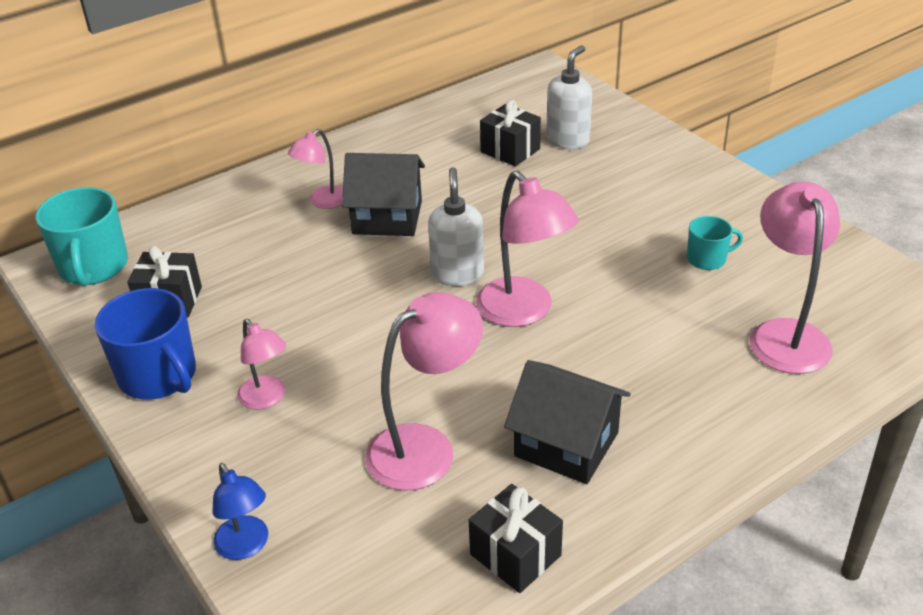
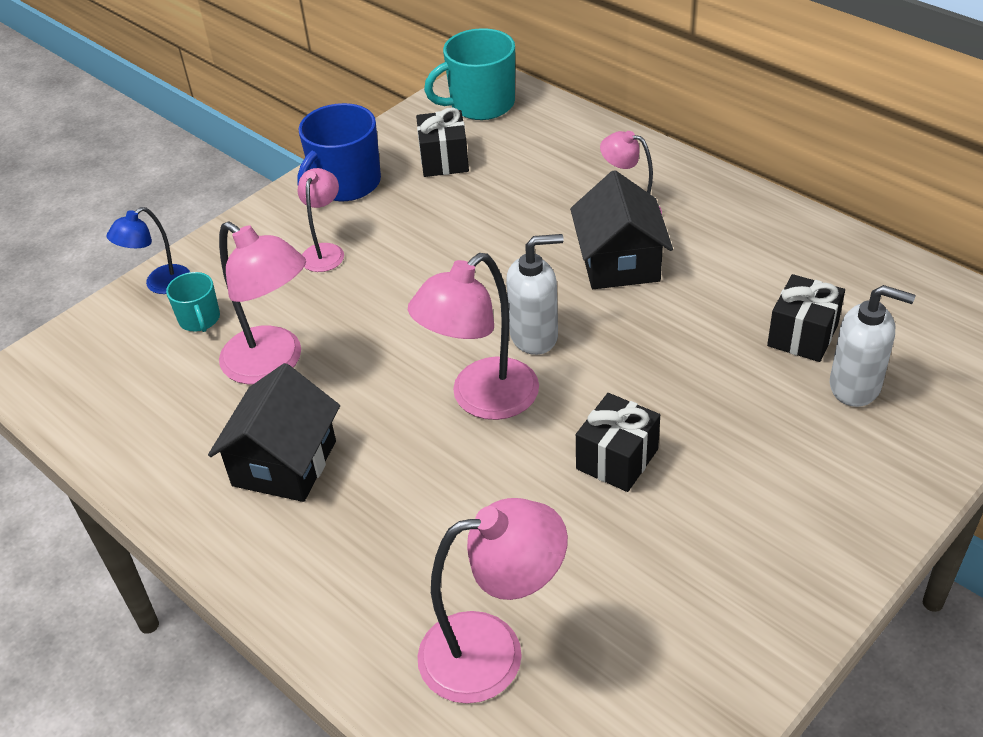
camera: 80 degrees right, 5 degrees up
pink lamp [237,319,286,410] -> pink lamp turned 150 degrees clockwise [297,168,344,272]
black gift [469,484,563,593] -> black gift moved to [576,393,660,492]
turquoise mug [687,216,743,270] -> turquoise mug moved to [166,272,220,332]

